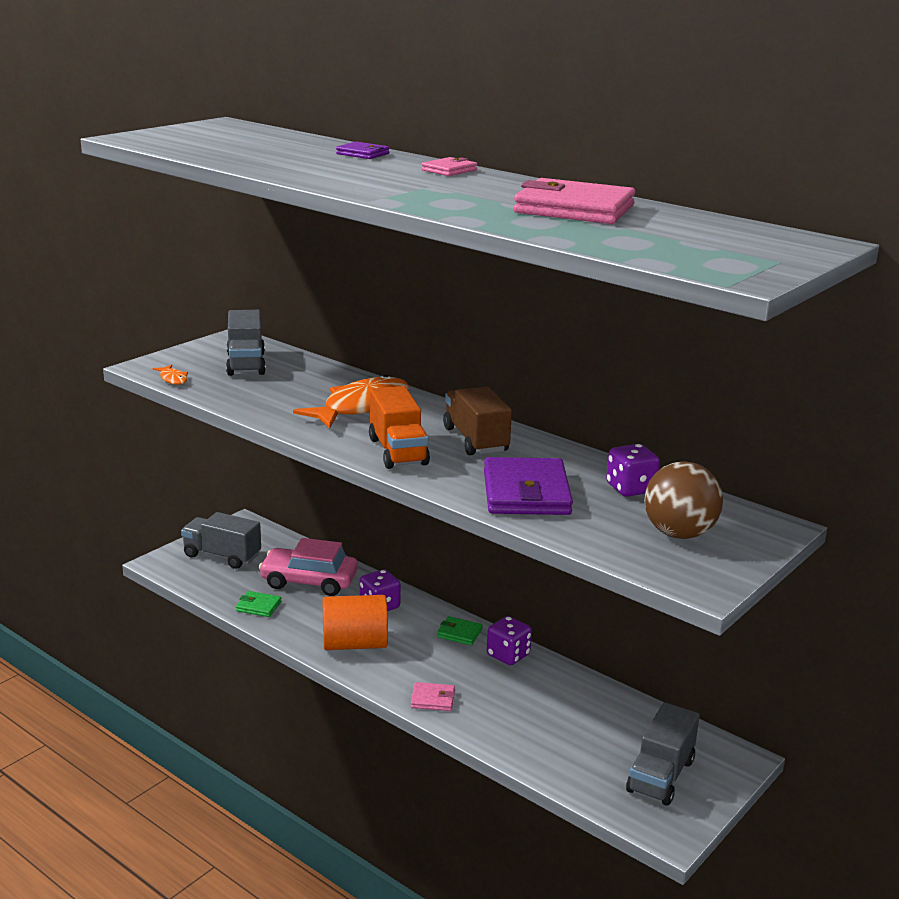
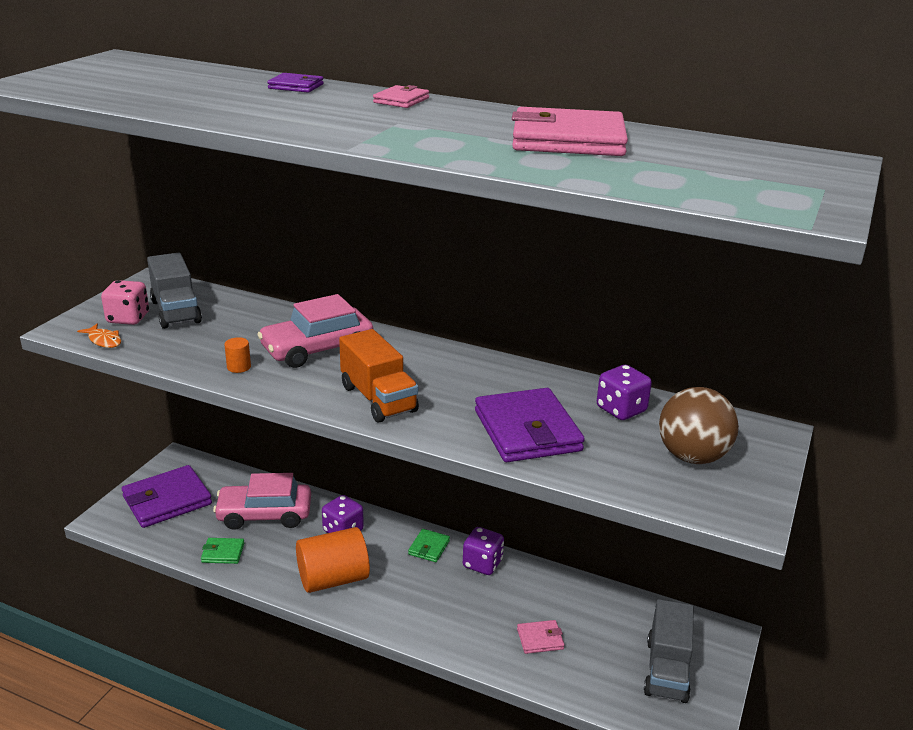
camera: 15 degrees left, 5 degrees up
grey truck [181,512,261,569] -> purple wallet [122,465,212,528]
orange fish [293,375,409,428] -> pink car [257,294,373,368]
pink wallet [411,682,455,711] -> pink wallet moved to [517,620,565,654]
green wallet [437,616,483,645] -> green wallet turned 75 degrees counterclockwise [408,529,450,562]
brown truck [443,387,512,455] -> none
none -> pink dice [101,280,149,325]
none -> orange cylinder [224,337,251,373]

